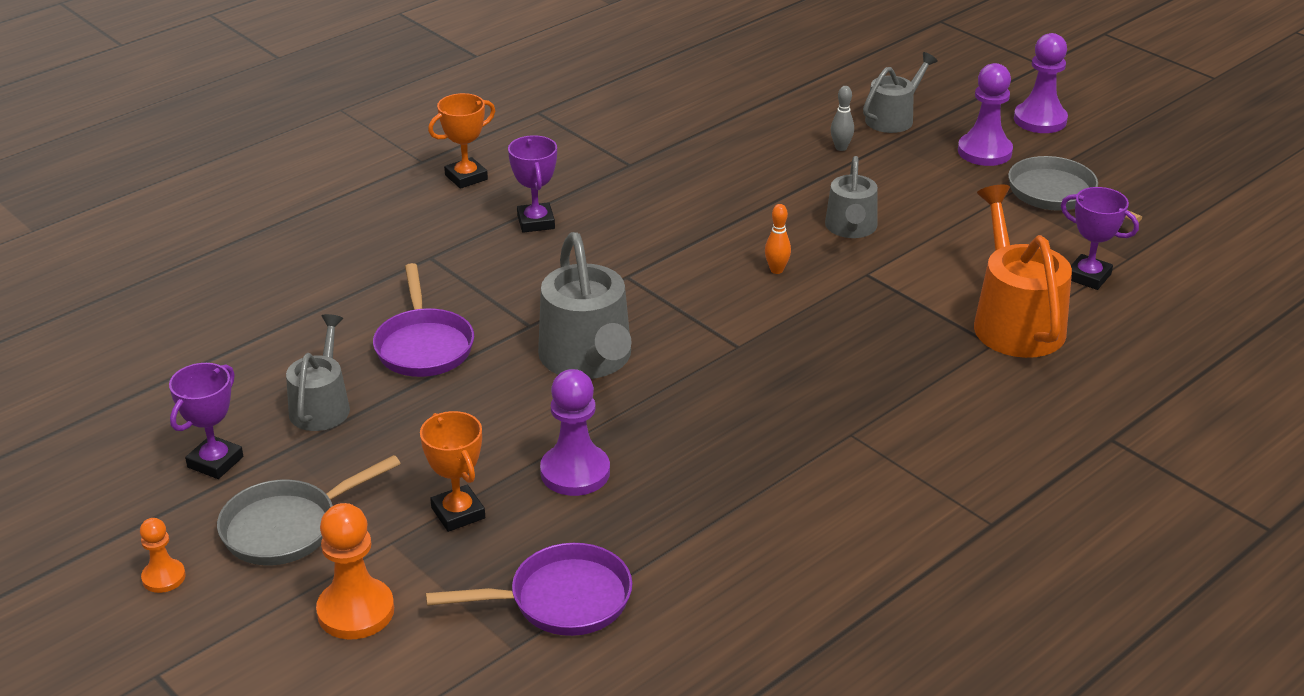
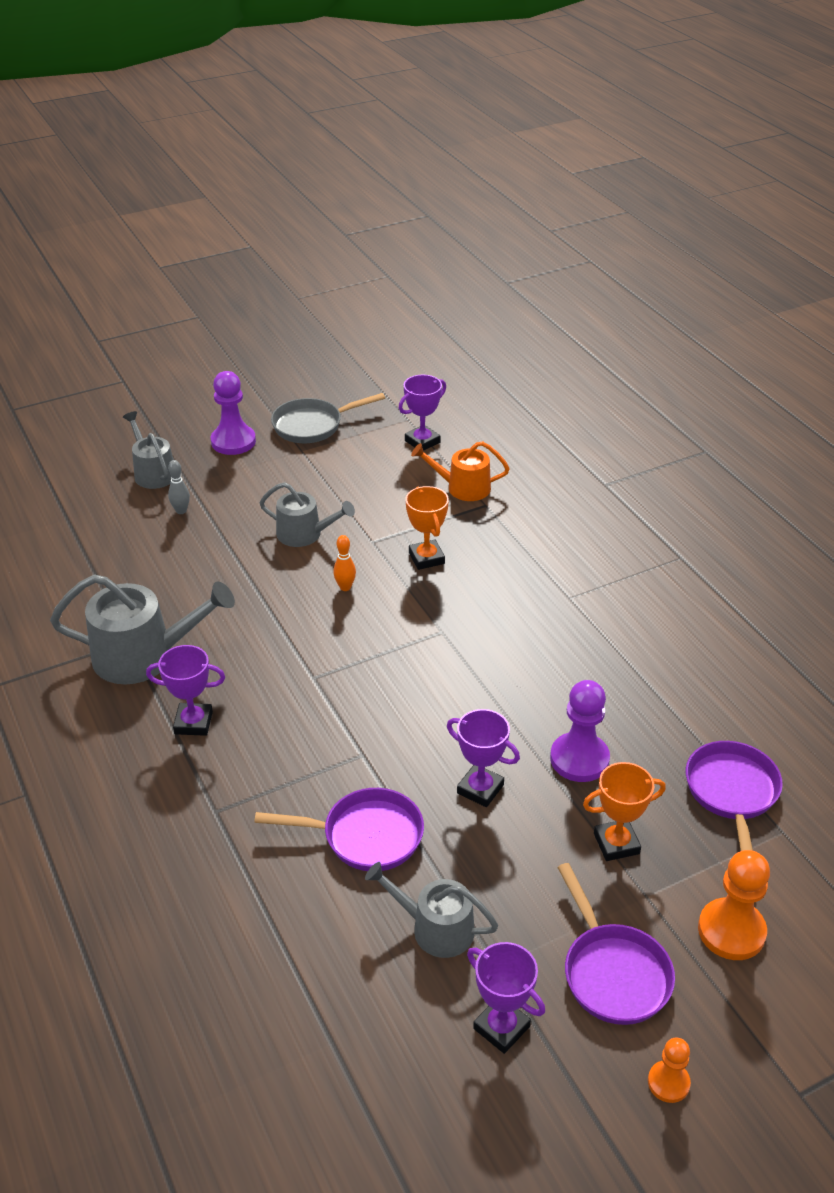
camera: 75 degrees left, 5 degrees up
grey pan [217,455,401,565] -> purple pan [557,863,675,1025]
orange trophy [428,93,495,189] -> orange trophy moved to [406,486,449,570]
grey watering can [538,232,632,379] -> grey watering can moved to [50,574,235,684]
orange watering can [974,184,1072,358] -> orange watering can [411,441,510,501], size x0.62
purple pawn [1014,33,1068,133] -> none
none -> purple trophy [447,709,520,807]

